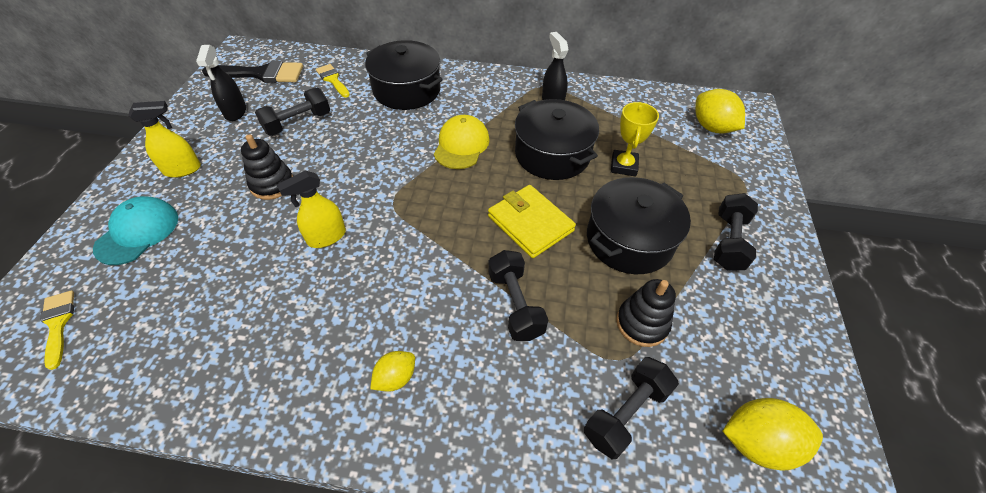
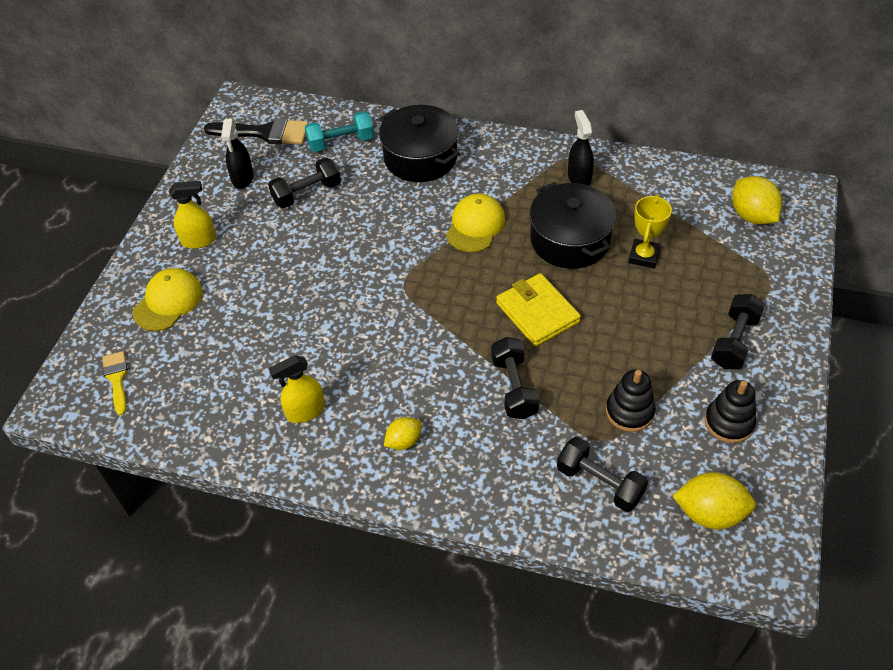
camera: 10 degrees right, 0 degrees up
turquoise cap [93,196,178,265] -> yellow cap [133,268,202,331]
black stacking toy [241,134,293,200] -> black stacking toy moved to [705,380,756,443]
yellow spray bottle [277,170,346,248] -> yellow spray bottle moved to [269,355,325,423]
yellow brush [316,64,350,97] -> turquoise dumbbell [305,111,374,152]
black dumbbell [584,357,679,459] -> black dumbbell turned 75 degrees clockwise [557,437,648,512]
black pot [587,177,691,274] -> none

